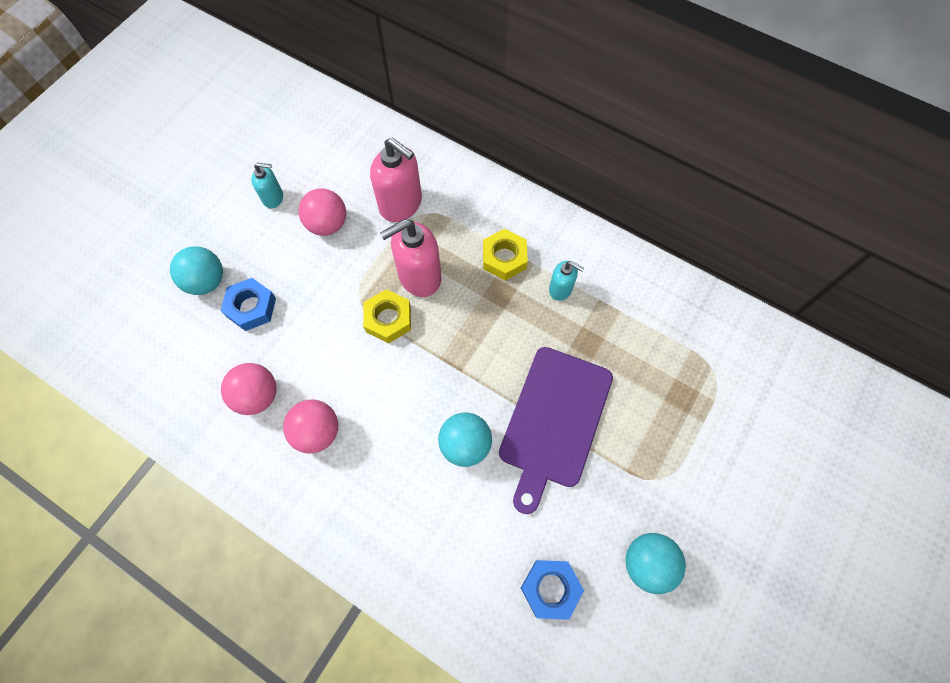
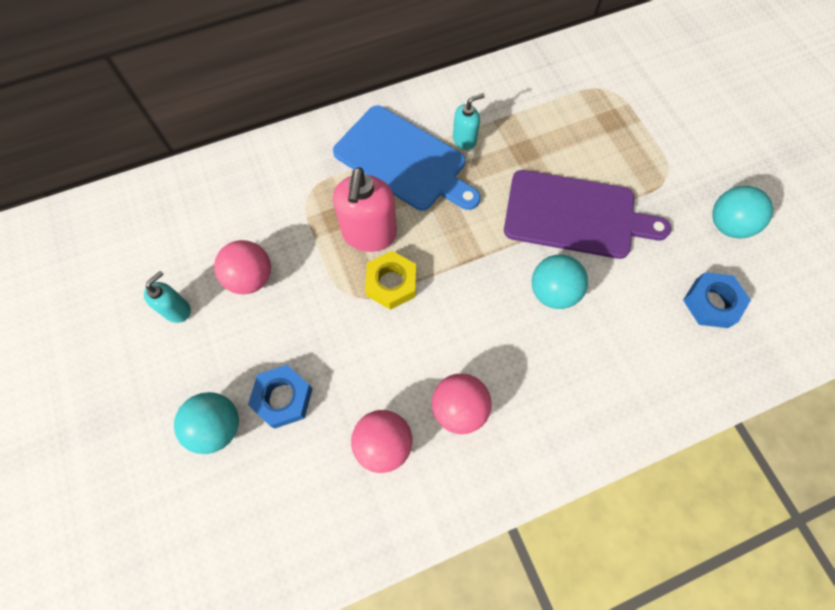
camera: 55 degrees left, 0 degrees up
pink soap dispenser [370,138,422,222] -> none
yellow nut [483,229,528,280] -> blue cutting board [333,105,480,211]
purple cutting board [499,347,613,514] -> purple cutting board turned 45 degrees counterclockwise [504,170,671,259]

